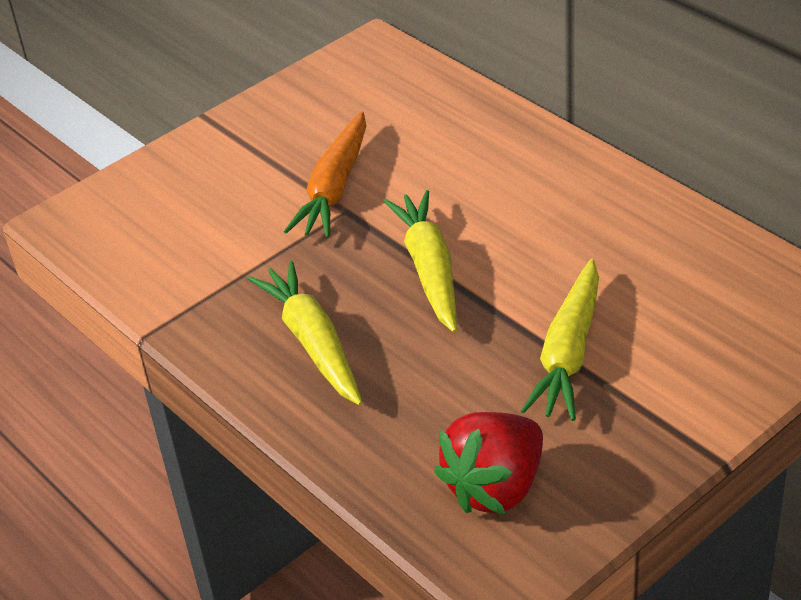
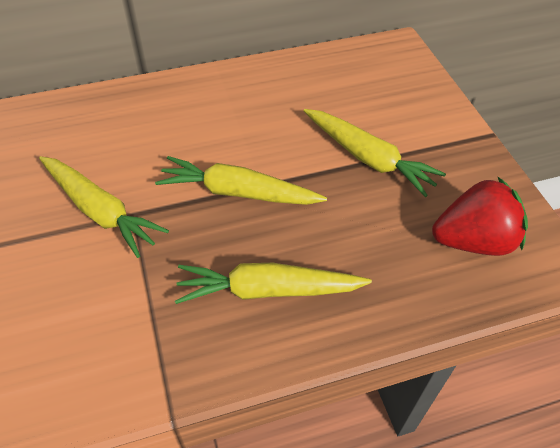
camera: 70 degrees left, 10 degrees up
orange carrot [284,111,366,238] -> yellow carrot [39,156,169,258]
red strawberry [434,412,543,514] -> red strawberry turned 75 degrees counterclockwise [432,176,528,256]

